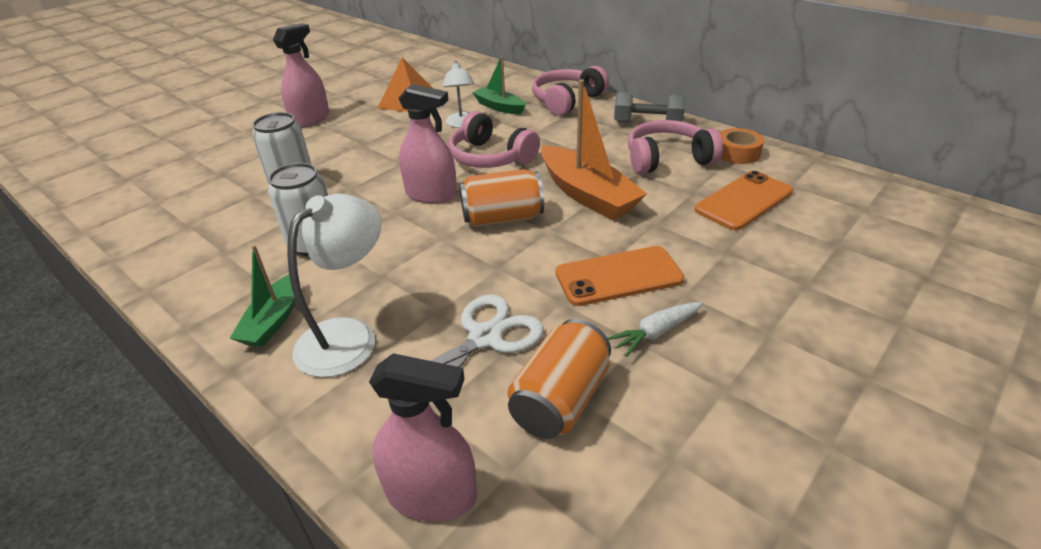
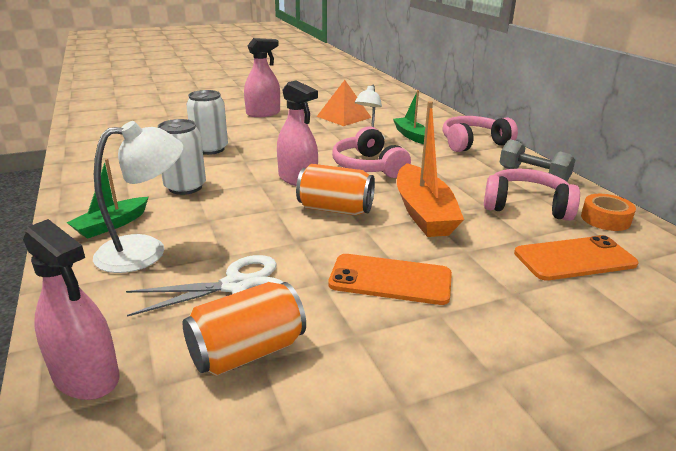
camera: 25 degrees right, 10 degrees down
white carrot [608,302,703,357] -> none

